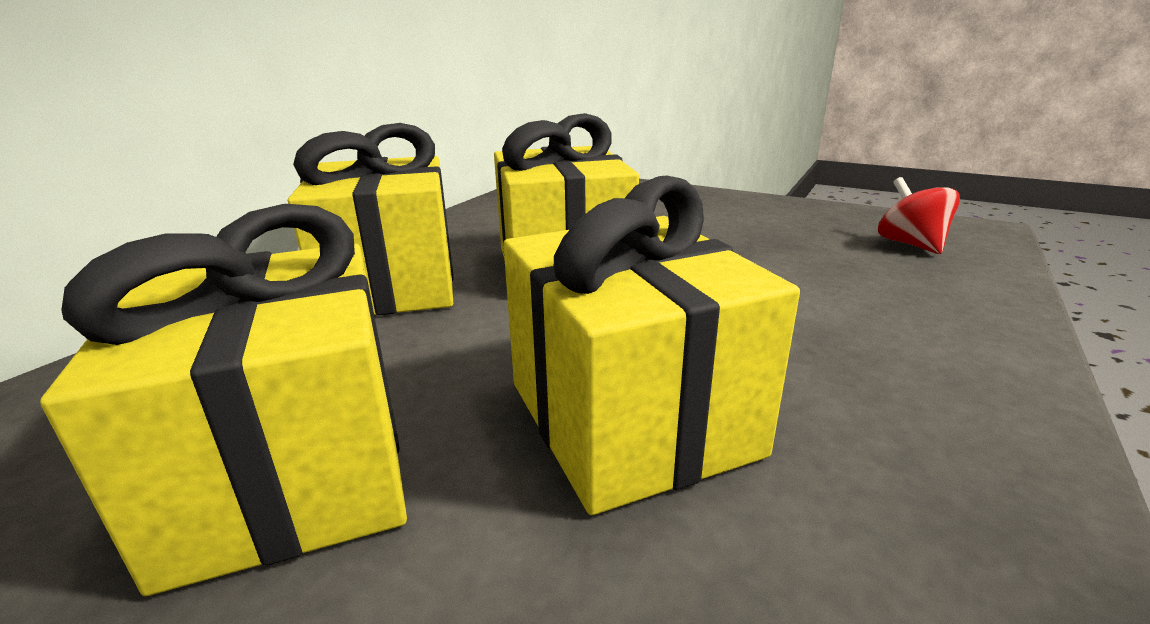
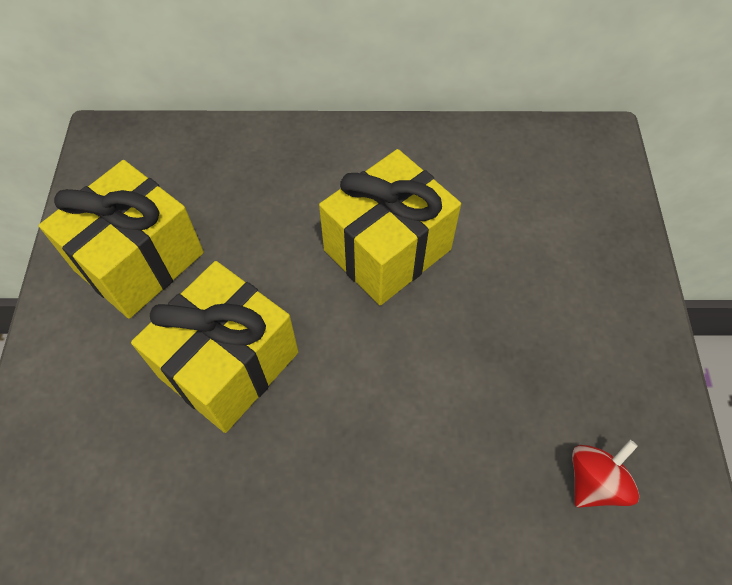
camera: 60 degrees right, 35 degrees up
yellow gift [288,123,454,315] -> none

